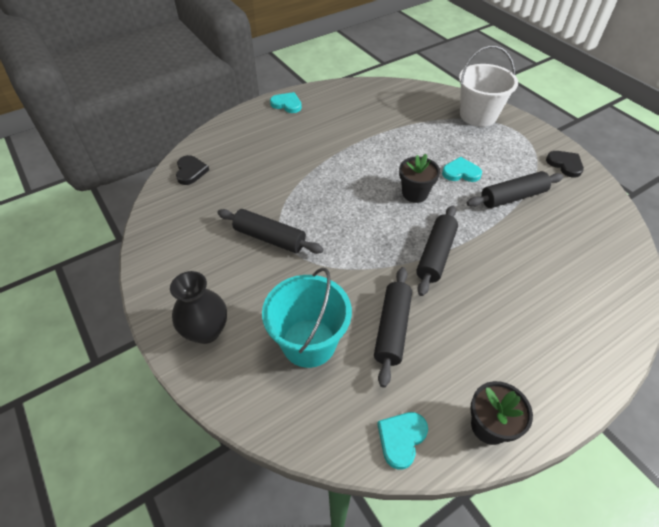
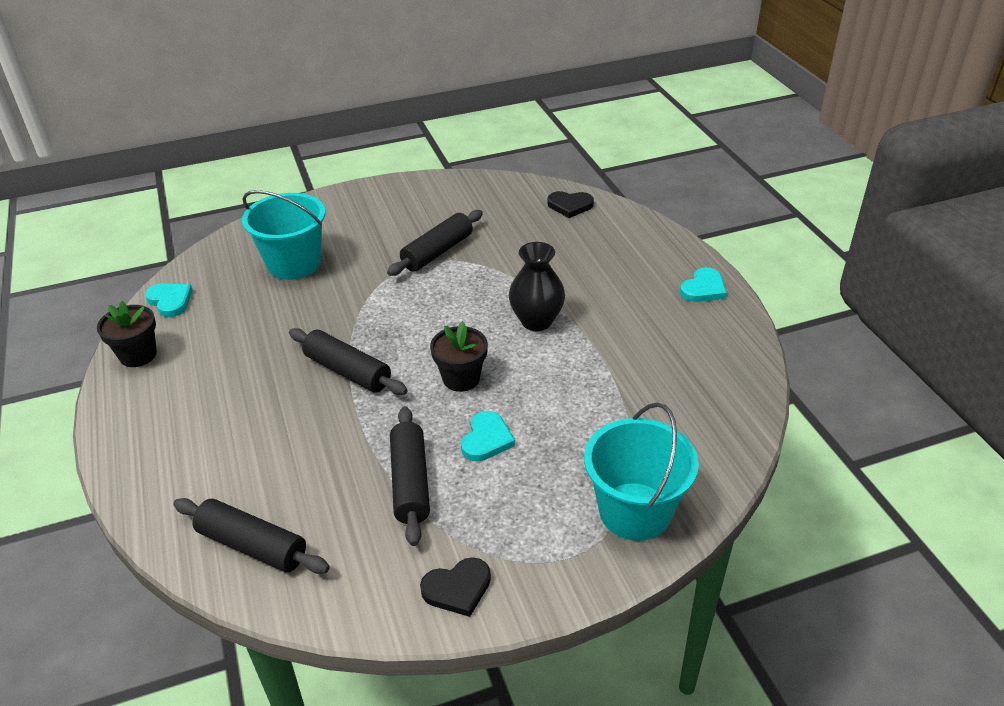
camera: 105 degrees right, 10 degrees down
black vase [170,271,227,344] -> black vase moved to [509,242,565,331]
black rolling pin [374,267,412,387] -> black rolling pin moved to [173,498,330,574]
white bucket [459,46,518,127] -> turquoise bucket [584,402,699,541]

